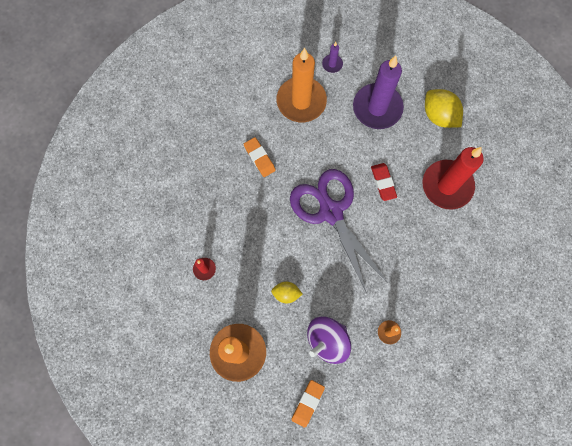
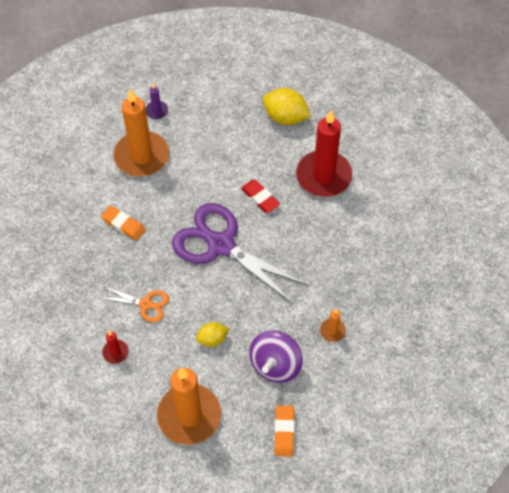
camera: 25 degrees left, 15 degrees down
purple candle [353,56,404,129] -> none
none -> orange scissors [101,287,169,322]

